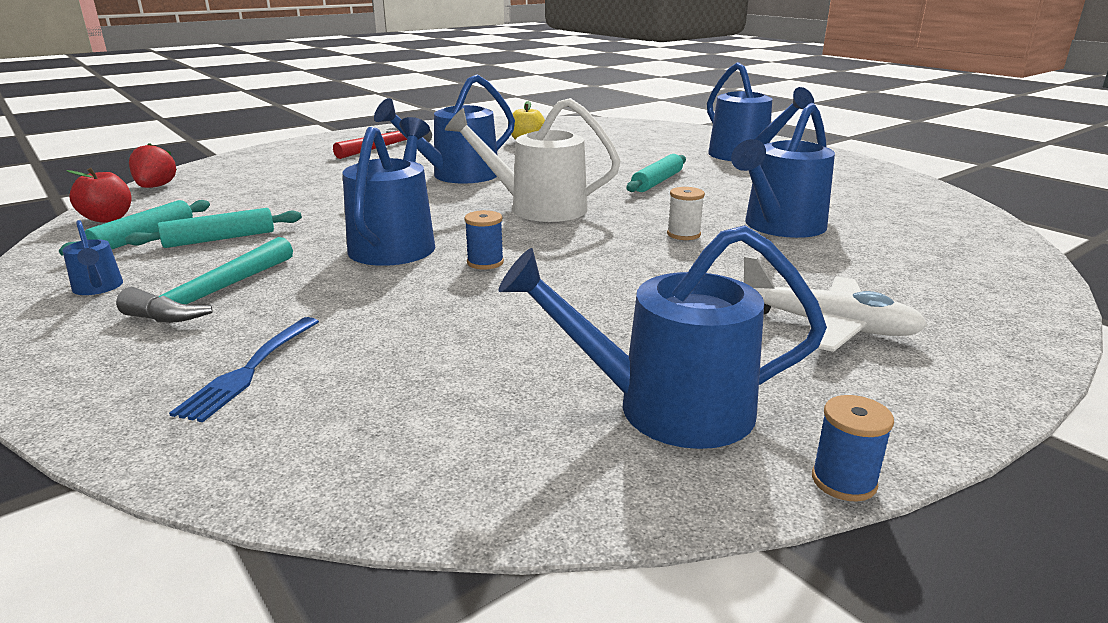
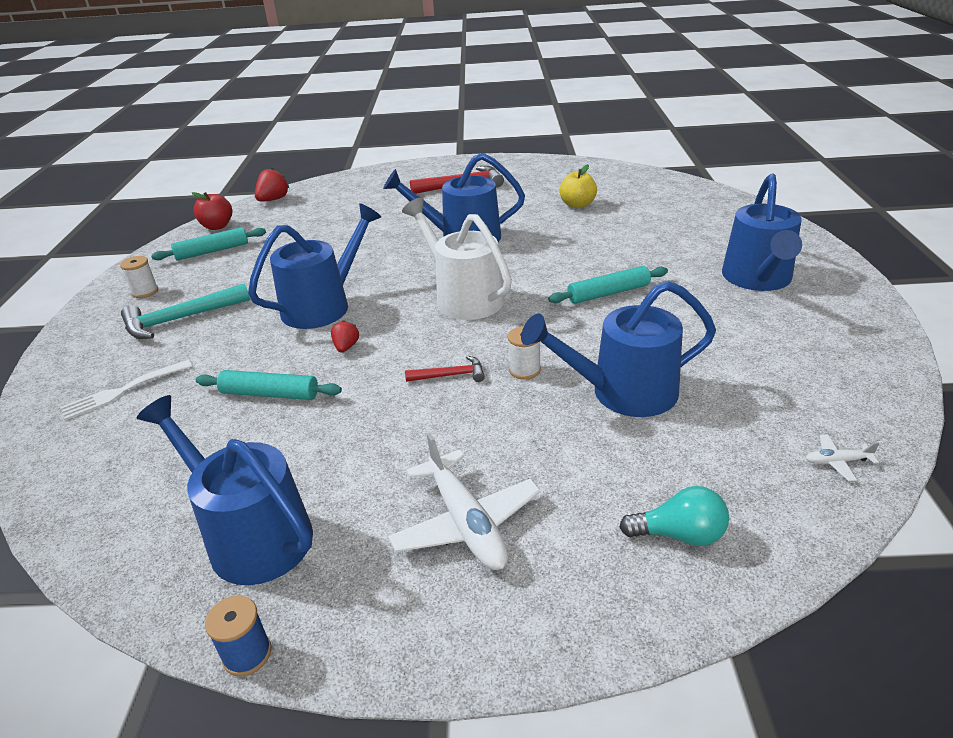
camera: 40 degrees right, 10 degrees up
blue watering can [63,220,123,295] -> white spool [120,256,158,298]
turquoise rolling pin [125,208,302,248] -> turquoise rolling pin moved to [196,370,342,400]
blue fork [169,317,319,422] -> white fork [60,360,192,420]
blue spool [464,210,504,270] -> red strawberry [331,320,359,352]
none -> red hammer [405,356,485,382]
none -> turquoise light bulb [619,486,729,546]
none -> white plane [806,434,880,481]

